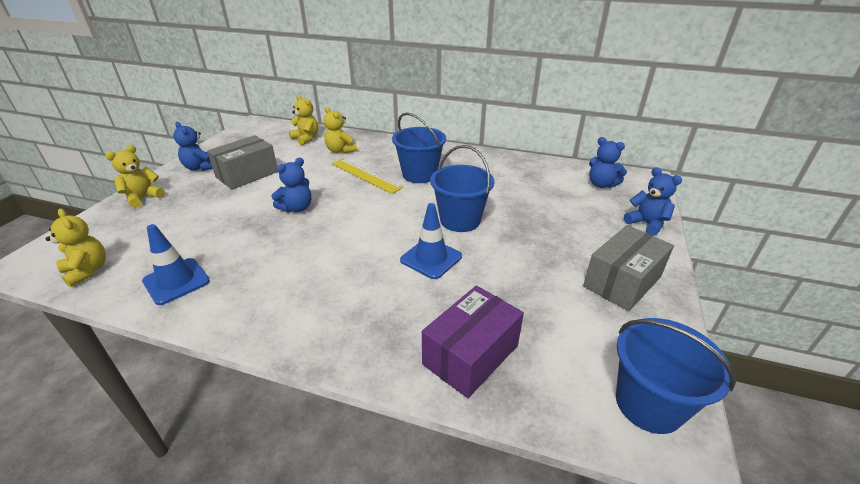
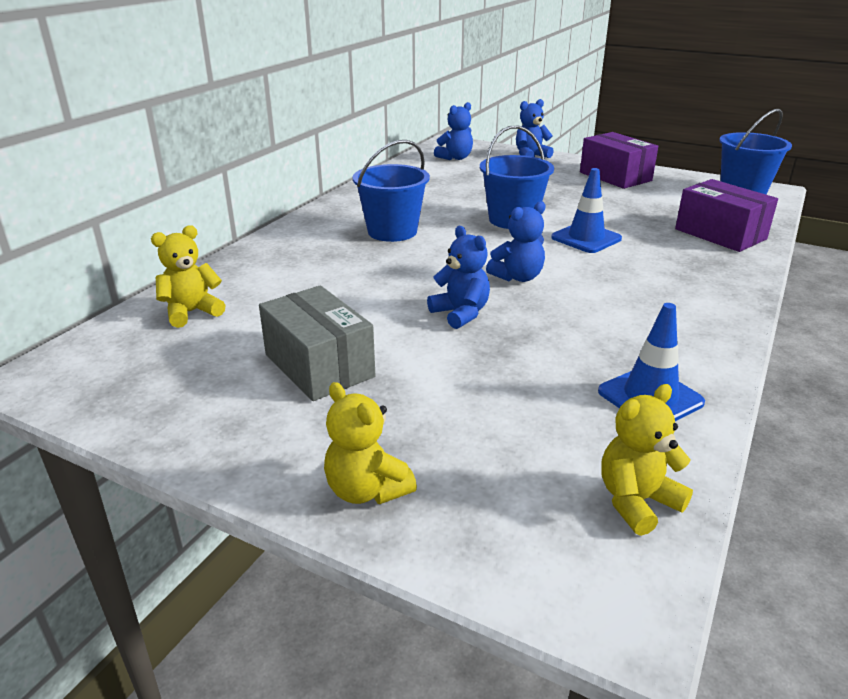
camera: 80 degrees left, 5 degrees down
blue teddy bear [173,122,213,171] -> blue teddy bear moved to [486,201,546,282]
yellow teddy bear [324,107,357,154] -> none
yellow ruler [331,158,404,194] -> none
grey box [583,225,674,311] -> purple box [580,132,658,189]

